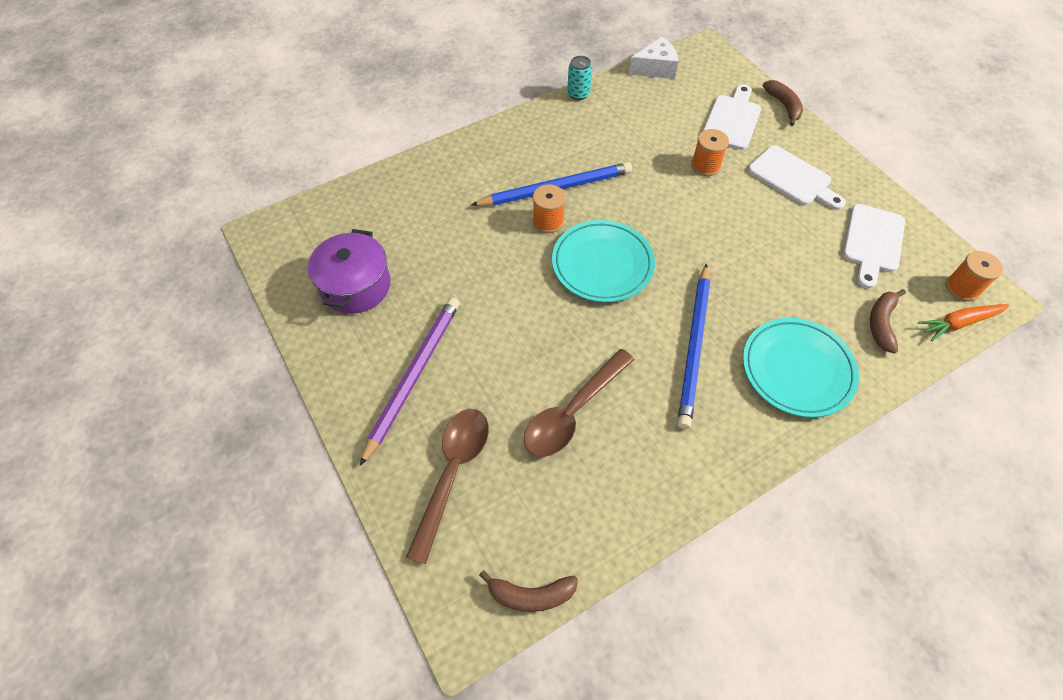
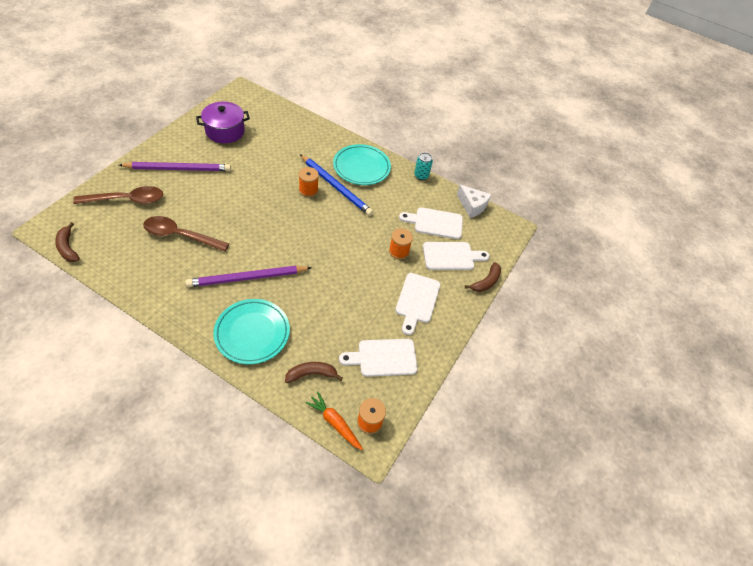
camera: 55 degrees right, 5 degrees down
turquoise plate [552,220,655,302] -> turquoise plate moved to [333,144,391,185]
blue pencil [678,263,710,429] -> purple pencil [185,266,312,287]
none -> white cutting board [399,207,463,239]

